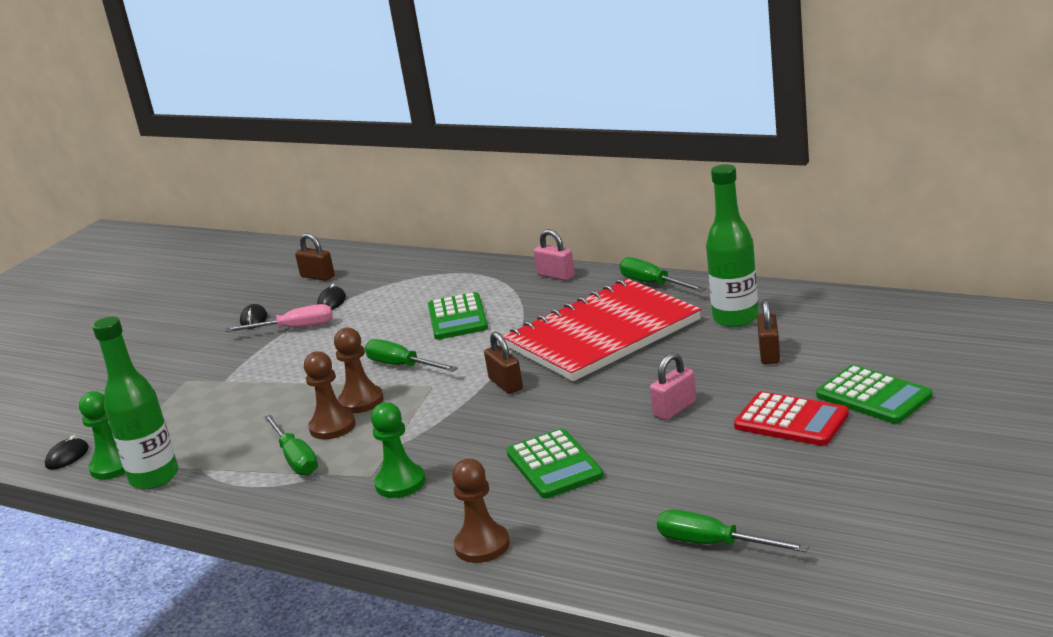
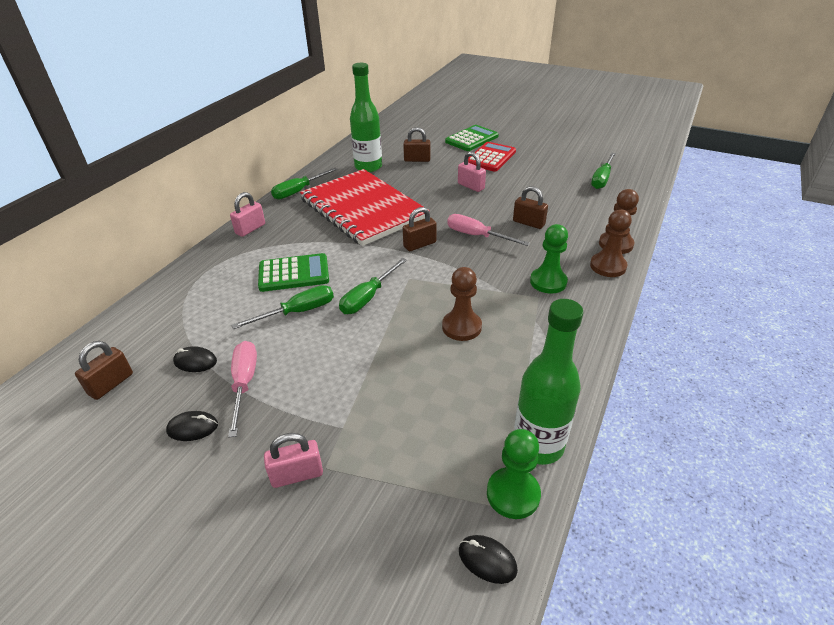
camera: 95 degrees left, 15 degrees up
green screwdriver [264,415,318,476] -> green screwdriver moved to [231,285,334,329]
brown pawn [334,328,384,413] -> brown pawn moved to [590,210,632,277]
green calculator [507,429,604,499] -> brown padlock [513,186,548,229]
none -> pink padlock [264,433,323,488]
none -> pink screwdriver [447,214,530,246]

